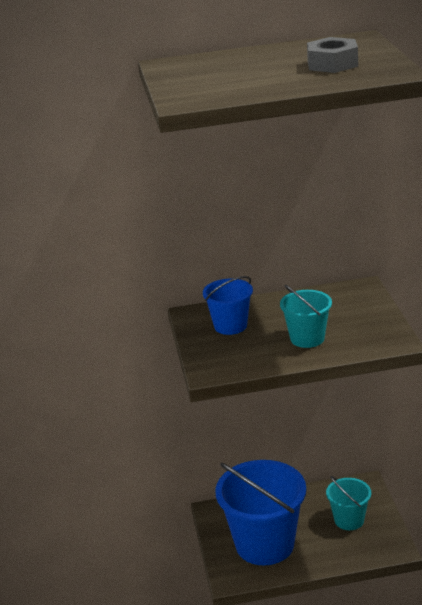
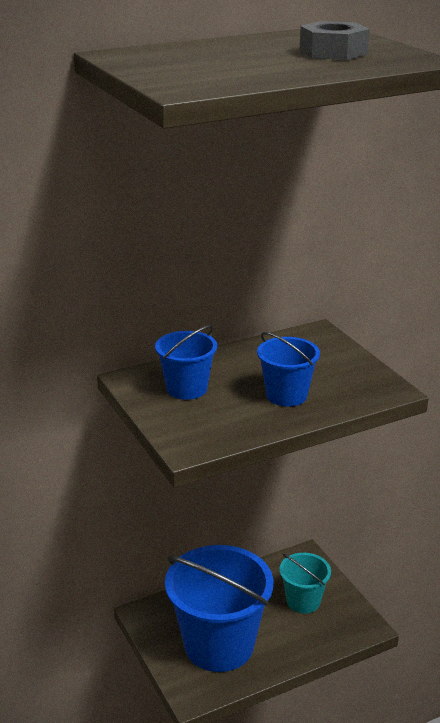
camera: 20 degrees left, 0 degrees up
turquoise bucket [280,285,332,348] -> blue bucket [257,332,320,407]

